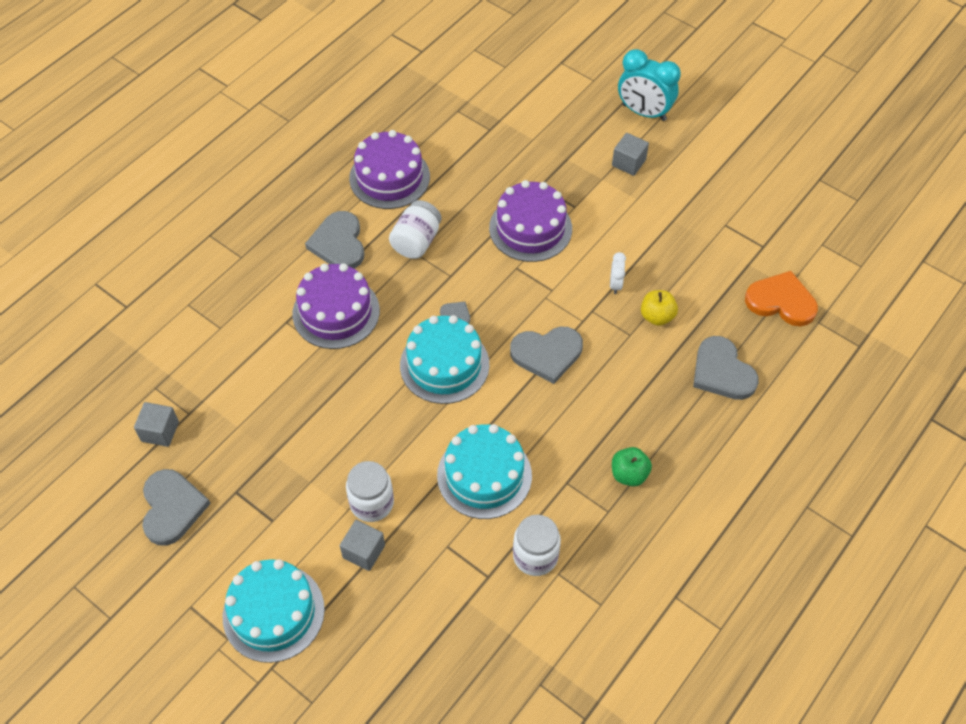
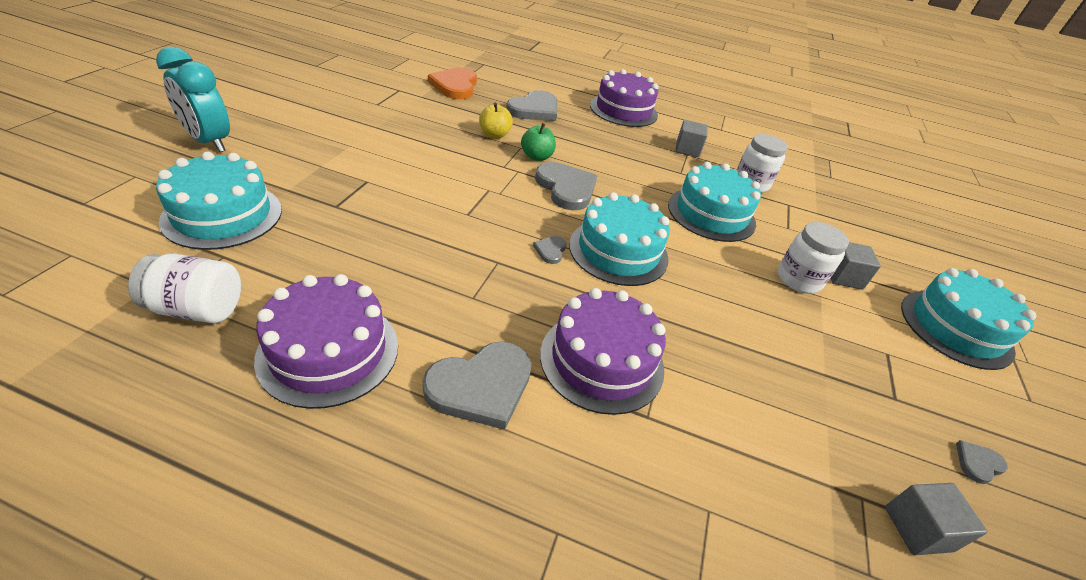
camera: 115 degrees left, 15 degrees down
grey heart [142,469,211,546] -> grey heart [956,440,1008,484], size x0.46
white jar [389,200,441,259] -> white jar moved to [128,254,241,323]
purple cake [489,180,572,262] -> purple cake moved to [590,69,659,127]
white clock [610,252,626,294] -> none
grey cube [612,133,649,176] -> grey cube moved to [675,120,708,157]
green apple [612,447,652,486] -> green apple moved to [521,123,556,161]
turquoise clock [618,49,681,121] -> turquoise clock turned 120 degrees clockwise [156,47,230,152]
none -> turquoise cake [156,152,282,250]

